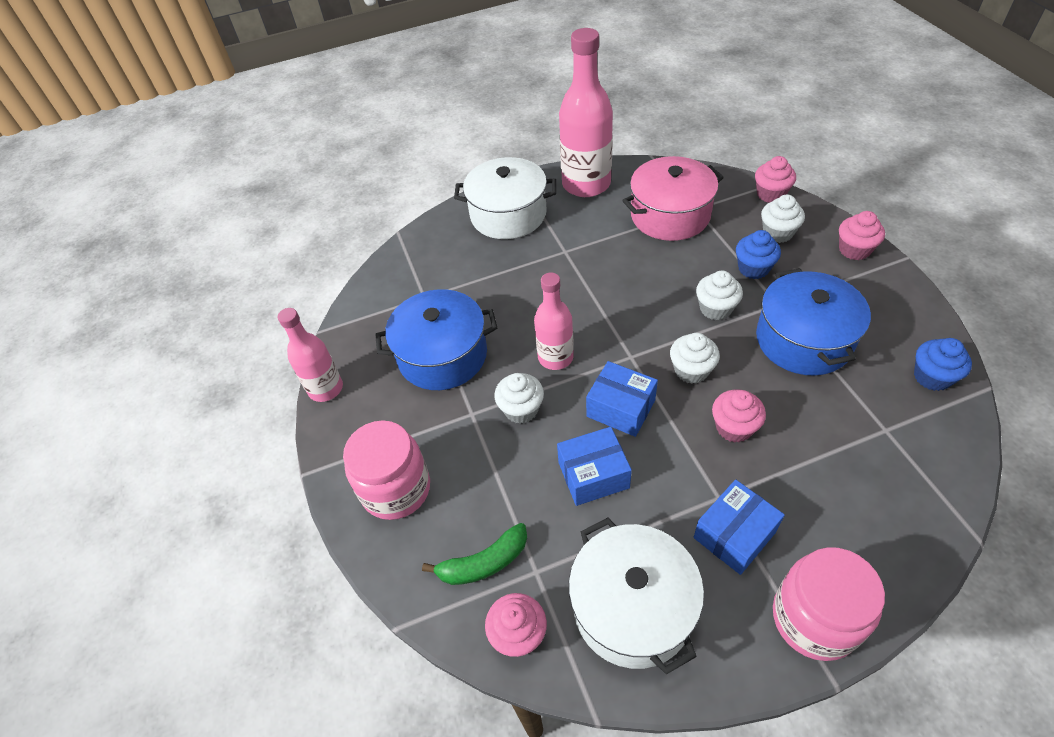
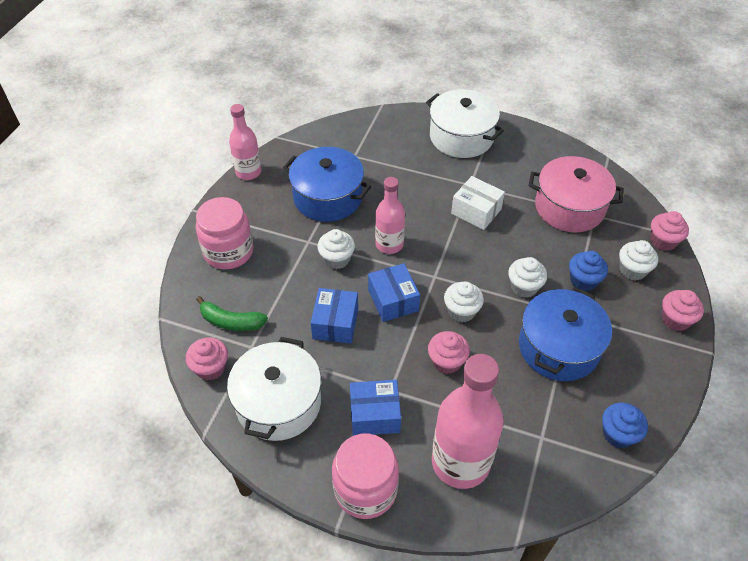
camera: 35 degrees right, 0 degrees up
blue box [557,427,632,506] -> blue box turned 75 degrees clockwise [311,288,358,344]
pink bottle [559,28,613,197] -> pink bottle moved to [432,354,504,489]
none -> white box [451,176,505,230]

